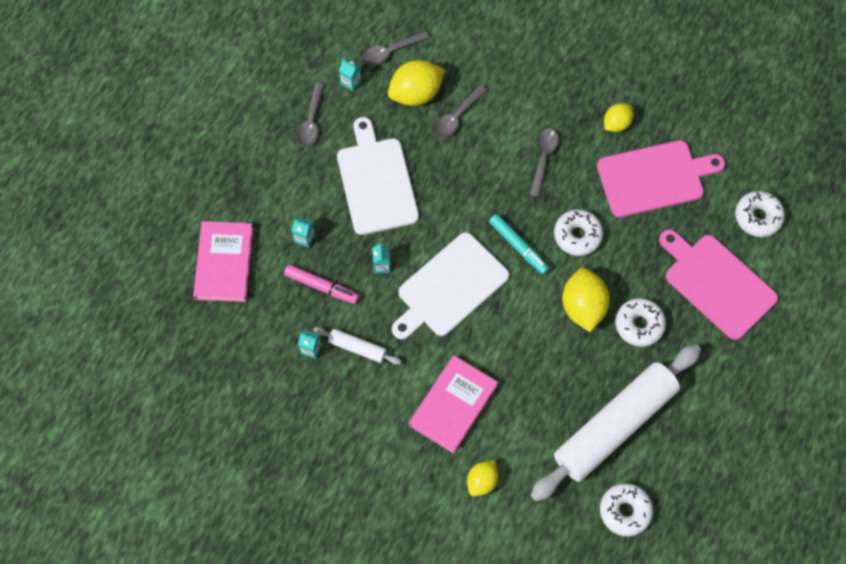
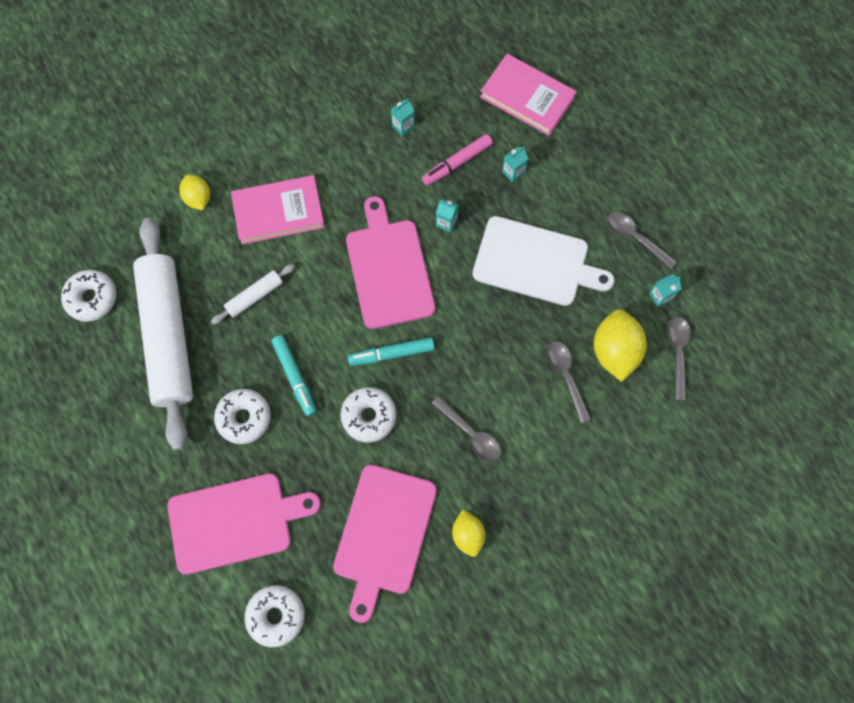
camera: 120 degrees right, 5 degrees up
white rolling pin [314,327,401,365] -> white rolling pin moved to [211,264,295,325]
white cutting board [392,232,509,340] -> pink cutting board [346,196,435,329]
pink book [409,355,498,454] -> pink book turned 75 degrees counterclockwise [231,175,325,244]
yellow lemon [562,268,610,332] -> turquoise marker [271,335,316,416]

